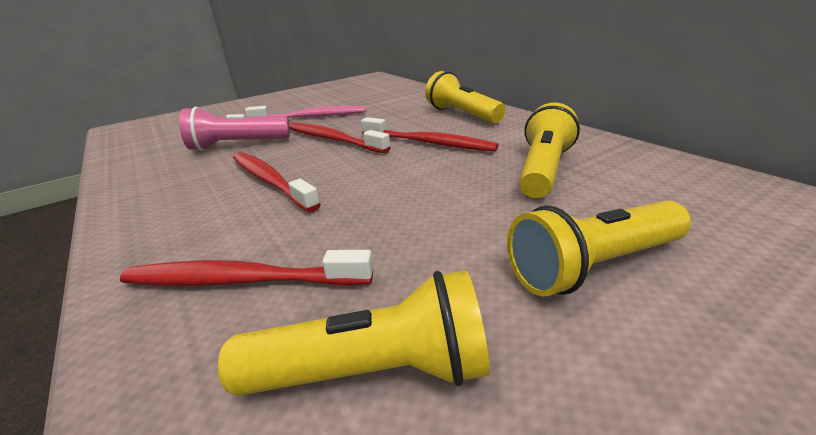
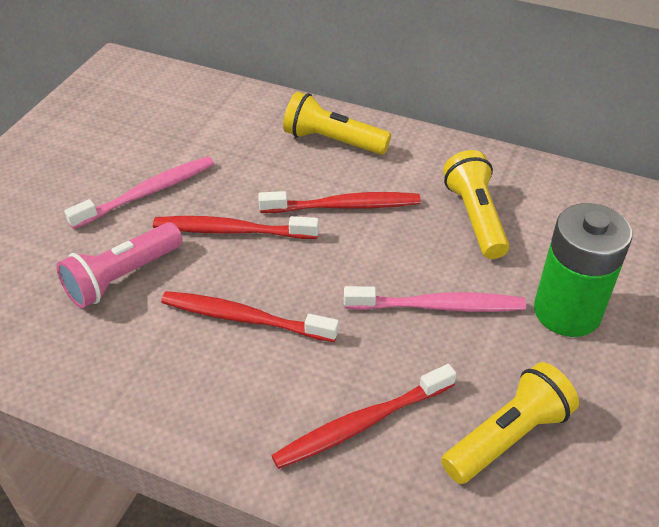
camera: 35 degrees left, 15 degrees up
yellow flashlight [507,200,691,297] -> green battery [534,203,632,337]
none -> pink toothbrush [344,286,526,312]

